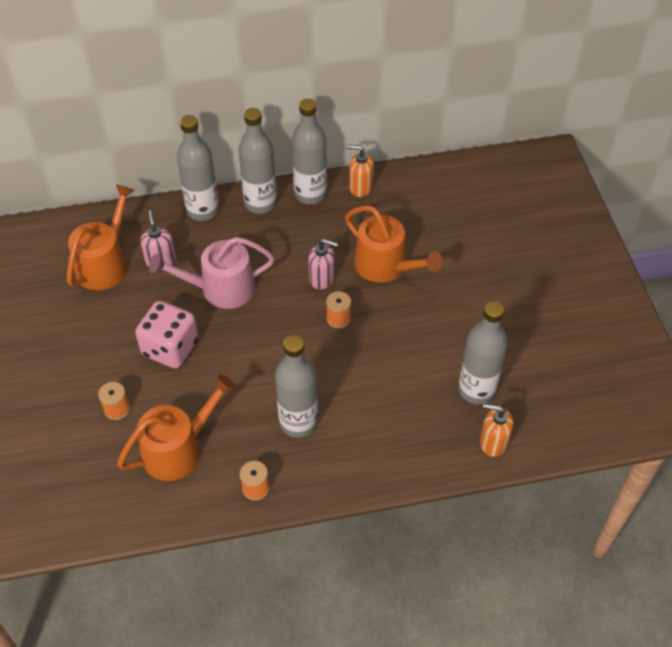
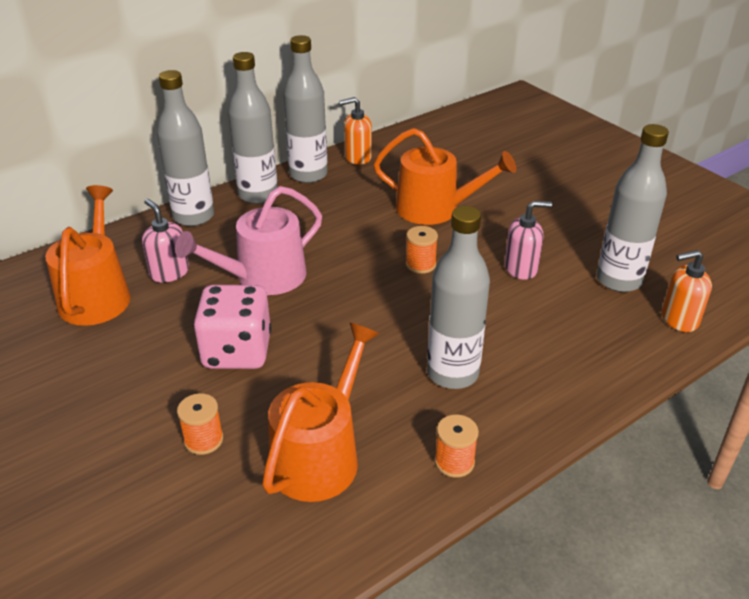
camera: 25 degrees left, 15 degrees down
pink soap dispenser [308,239,338,290] -> pink soap dispenser moved to [505,201,552,280]

